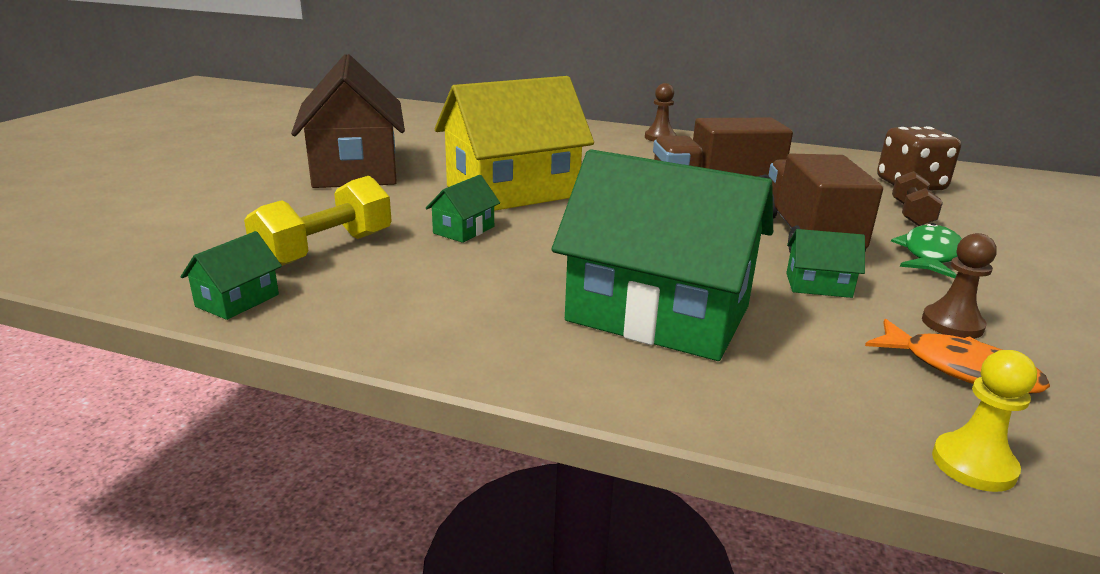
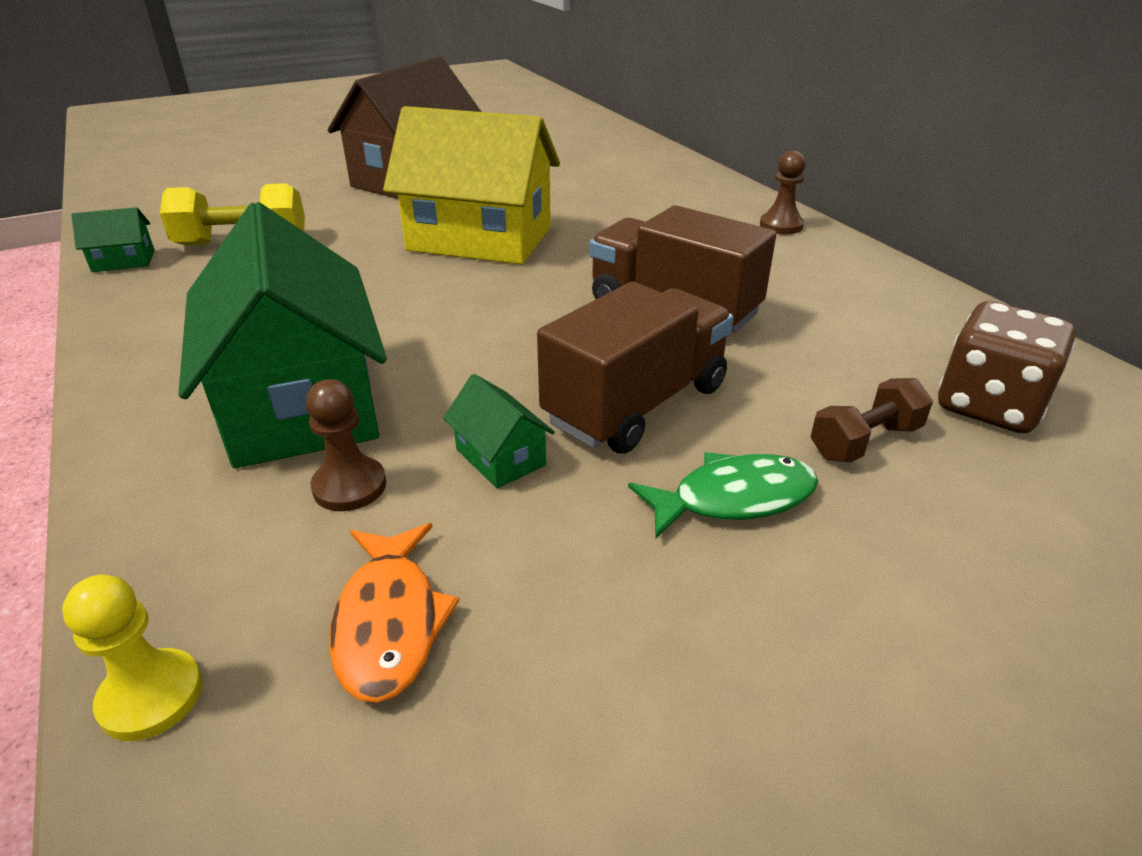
camera: 45 degrees right, 10 degrees up
green house [426,175,500,243] -> none
brown pawn [922,233,997,339] -> brown pawn moved to [306,379,386,511]

